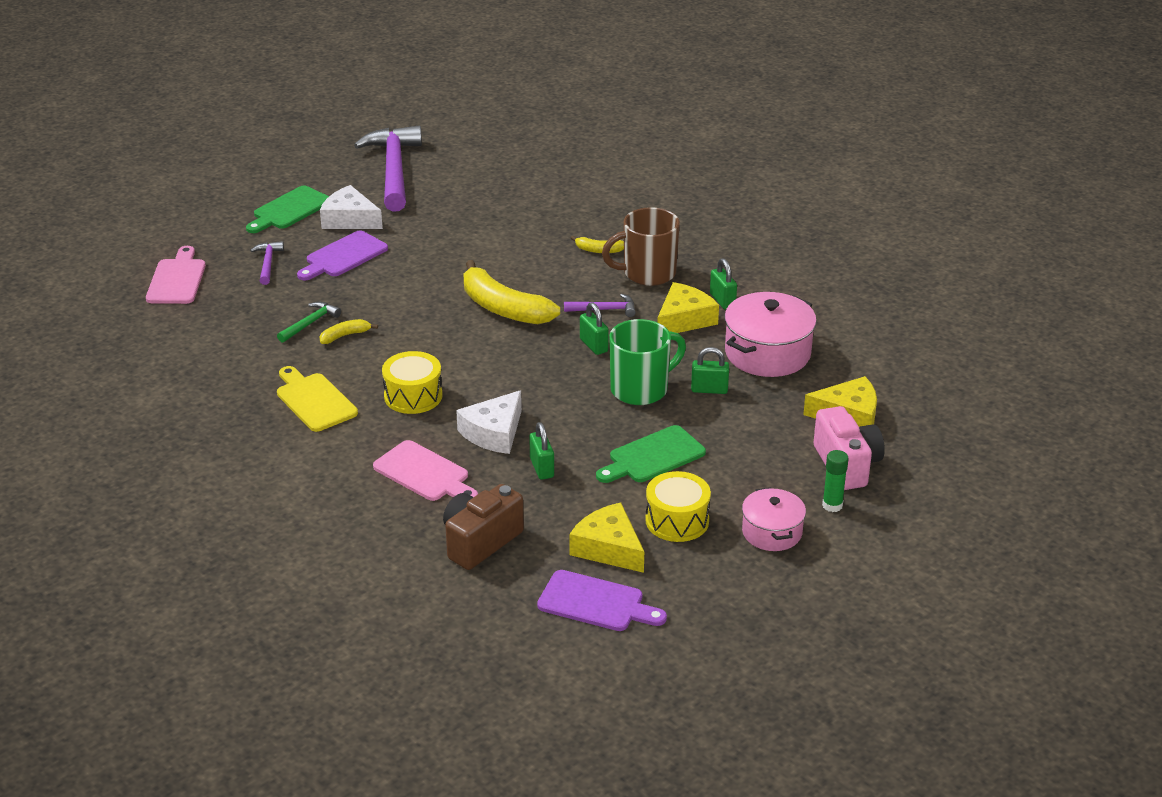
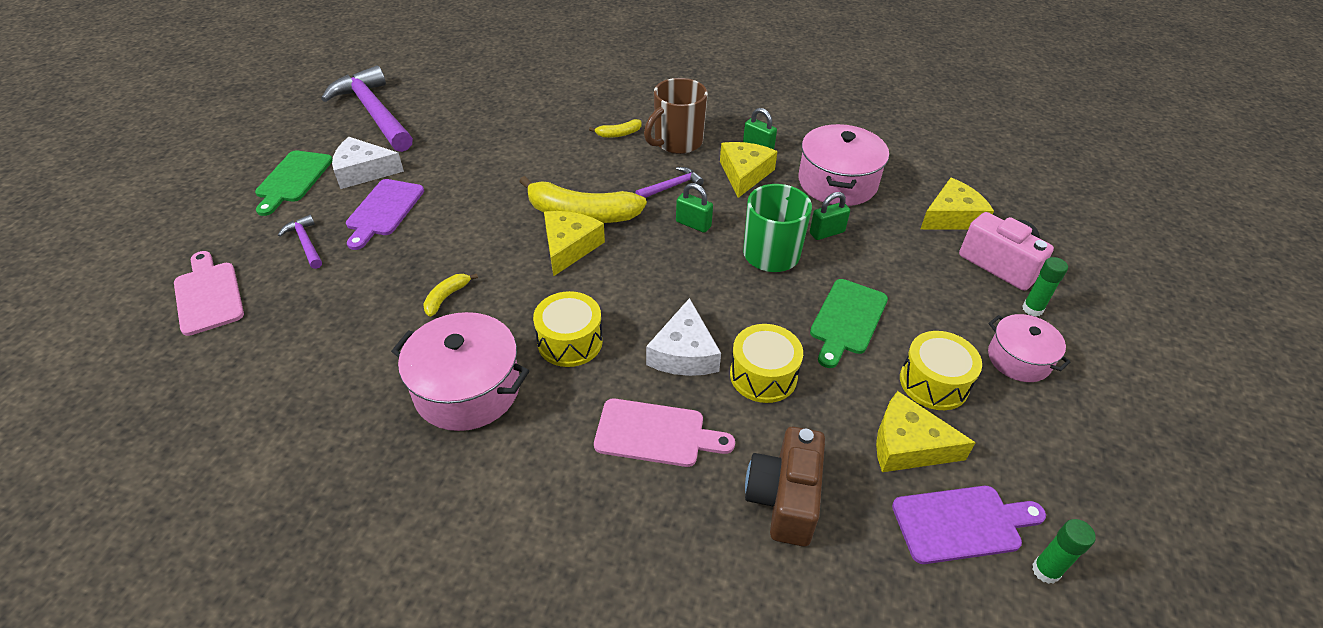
camera: 30 degrees left, 10 degrees up
green hammer [277,302,341,343] -> none
yellow cutting board [277,366,358,432] -> pink pot [391,312,529,431]
green padlock [529,422,554,480] -> yellow drum [730,324,803,403]
none -> yellow cheese [544,211,605,277]
none -> green glue stick [1032,519,1096,584]

